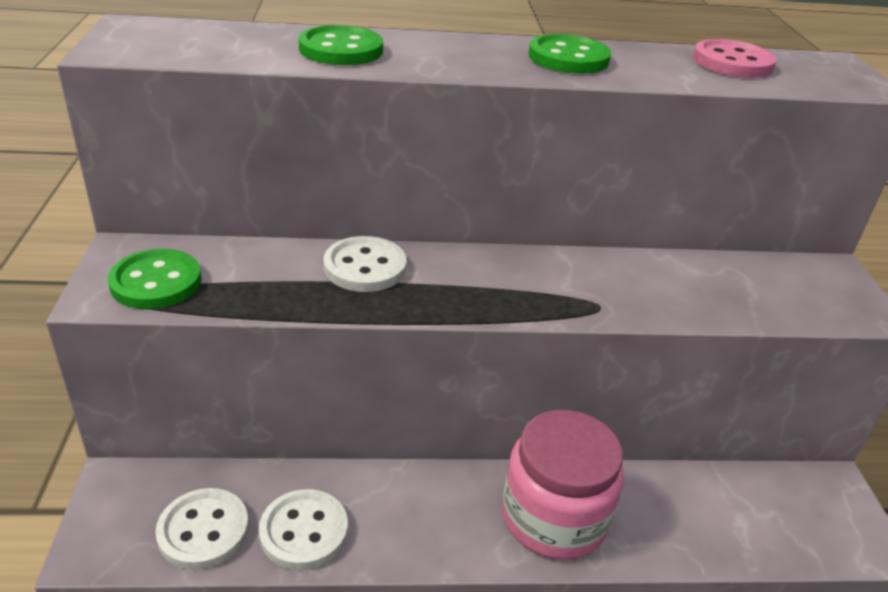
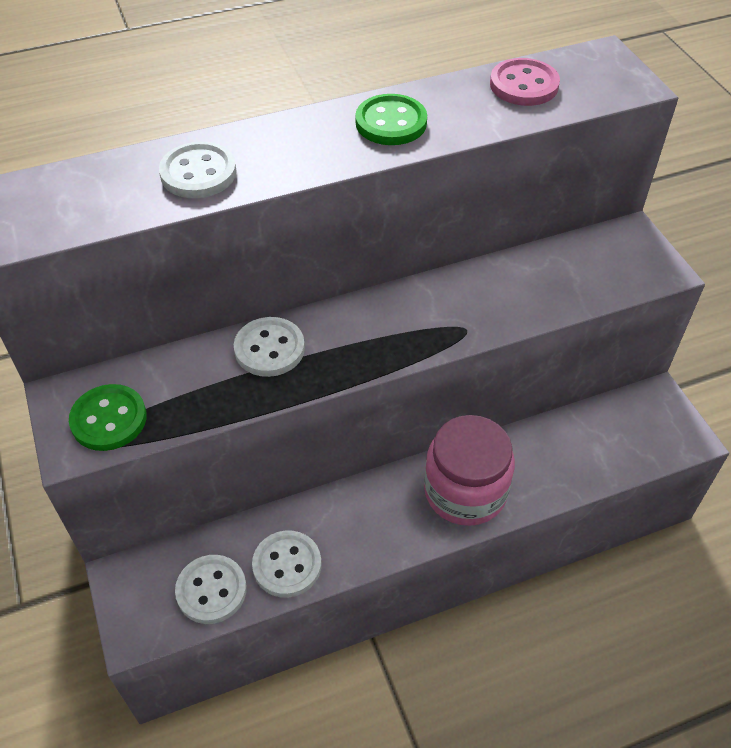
camera: 15 degrees left, 15 degrees up
green button [299,25,383,65] -> white button [159,142,237,198]

